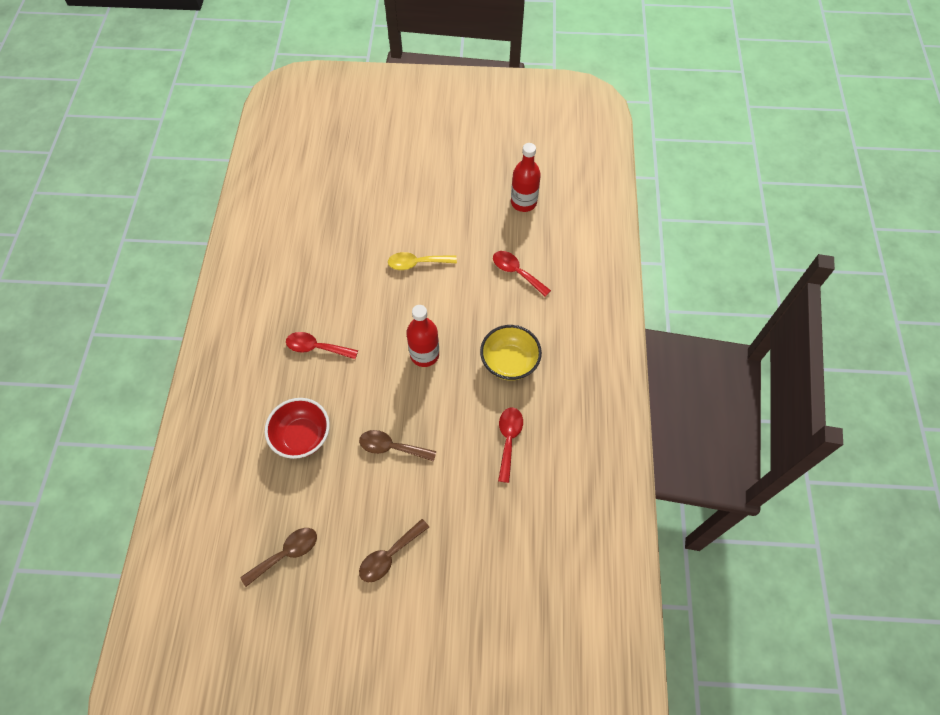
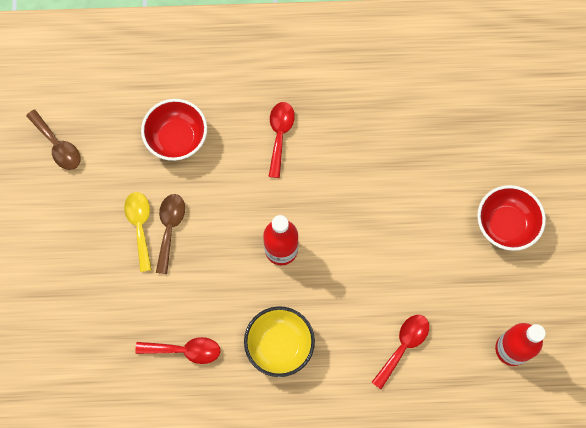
camera: 85 degrees right, 10 degrees up
brown spoon [359,519,429,582] -> none
yellow spoon [388,252,457,270] -> yellow spoon moved to [124,192,152,272]
none -> red bowl [477,185,546,251]

